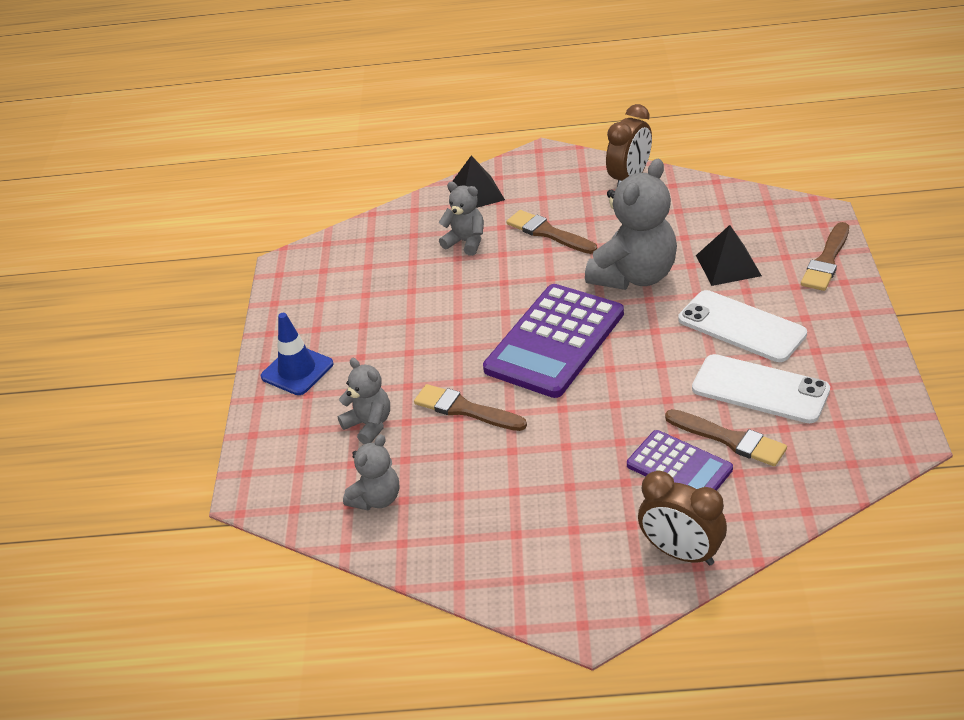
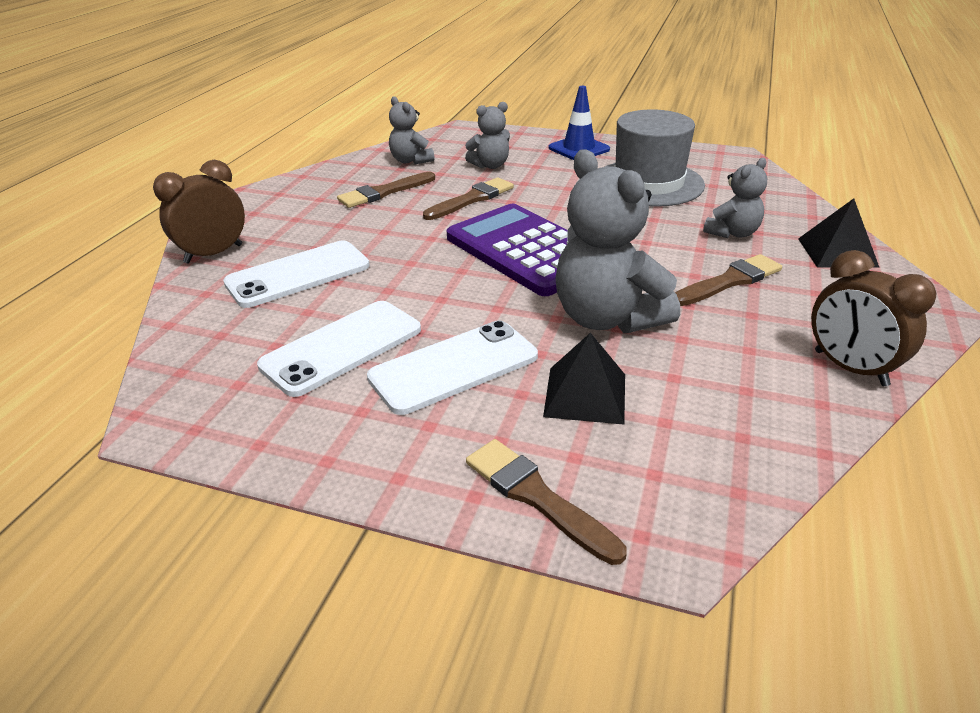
camera: 105 degrees right, 5 degrees down
purple calculator [627,430,733,490] -> white phone [223,240,369,308]
brown brush [665,409,787,466] -> brown brush moved to [337,172,435,208]
none -> grey hat [605,109,705,207]

